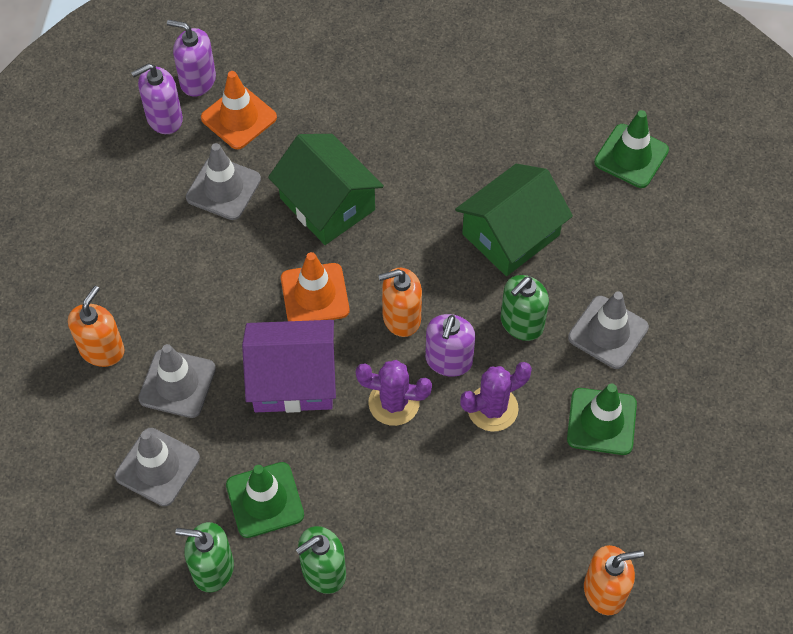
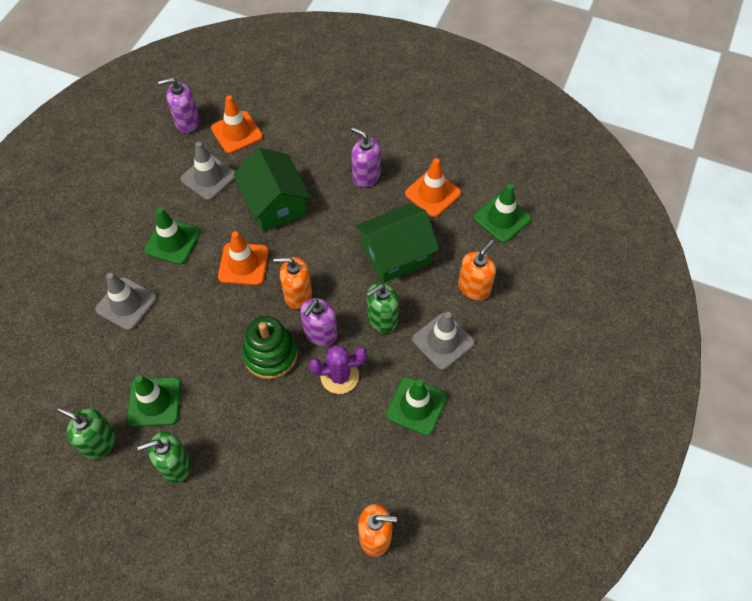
camera: 15 degrees right, 0 degrees up
orange soap dispenser [68,286,124,367] -> orange soap dispenser moved to [458,240,496,300]
grey traffic cone [115,428,200,506] -> none
purple soap dispenser [167,20,216,97] -> purple soap dispenser moved to [351,128,381,188]
purple house [242,320,336,413] -> none
purple cactus [356,360,432,426] -> green stacking toy [242,316,298,379]
none -> green traffic cone [144,208,200,265]
none -> orange traffic cone [405,158,461,217]

